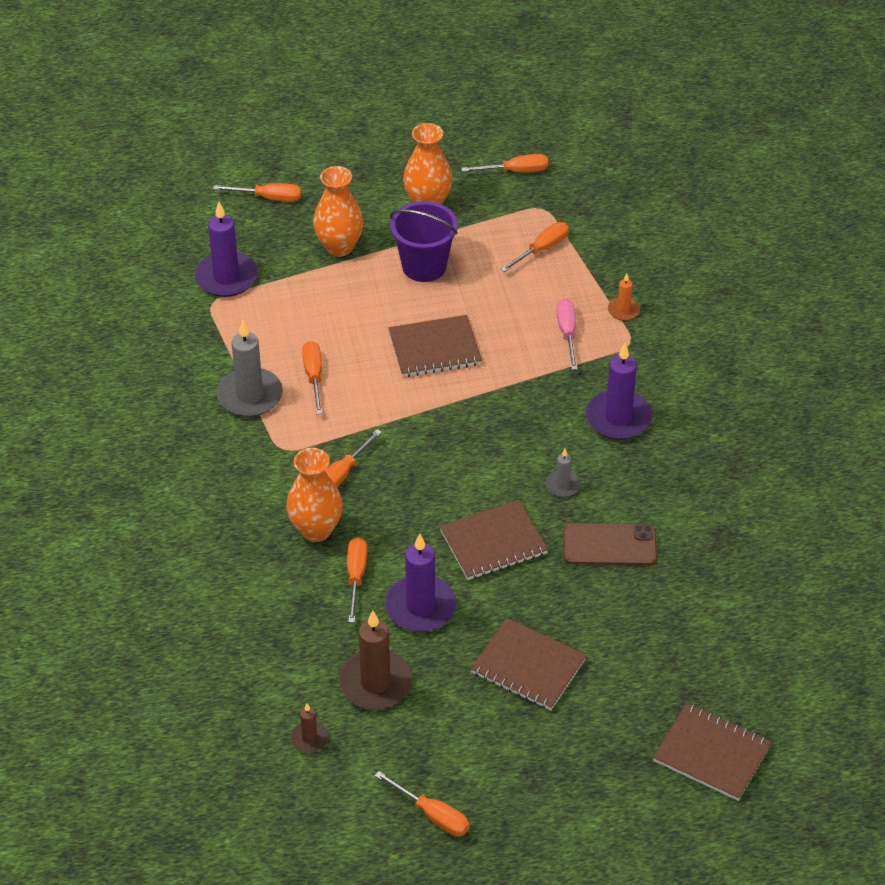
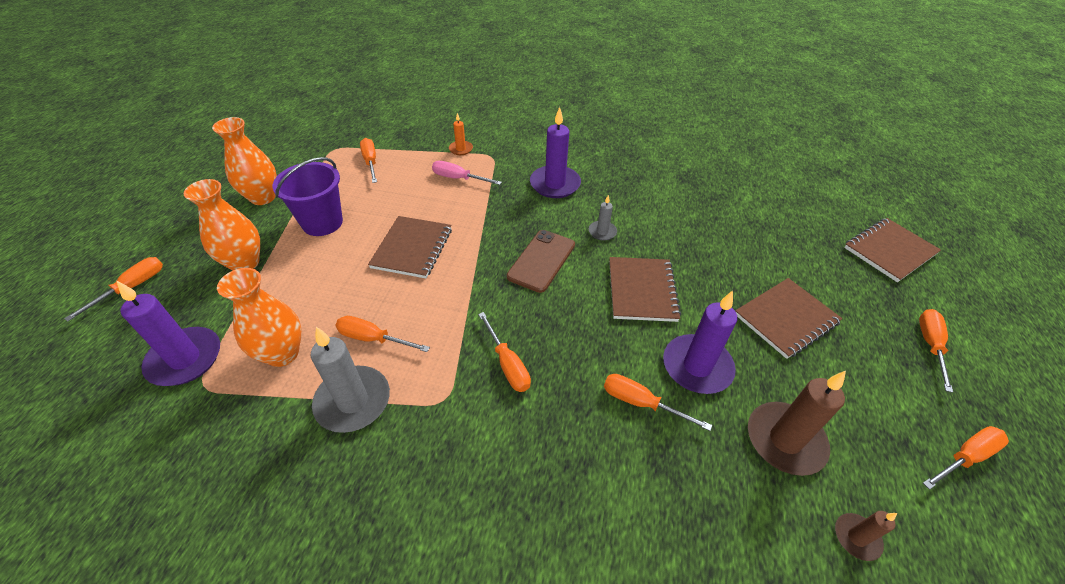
camera: 65 degrees left, 0 degrees up
orange vase [286,448,343,542] -> orange vase moved to [217,268,302,367]
orange screwdriver [461,154,548,172] -> orange screwdriver moved to [919,309,953,393]
brown phone [563,523,657,566] -> brown phone moved to [507,230,575,293]

